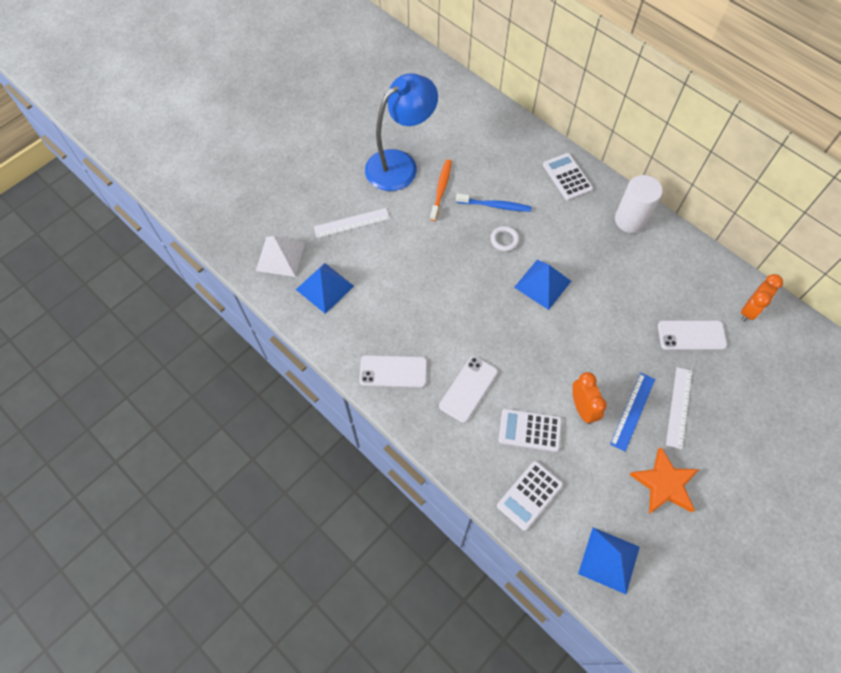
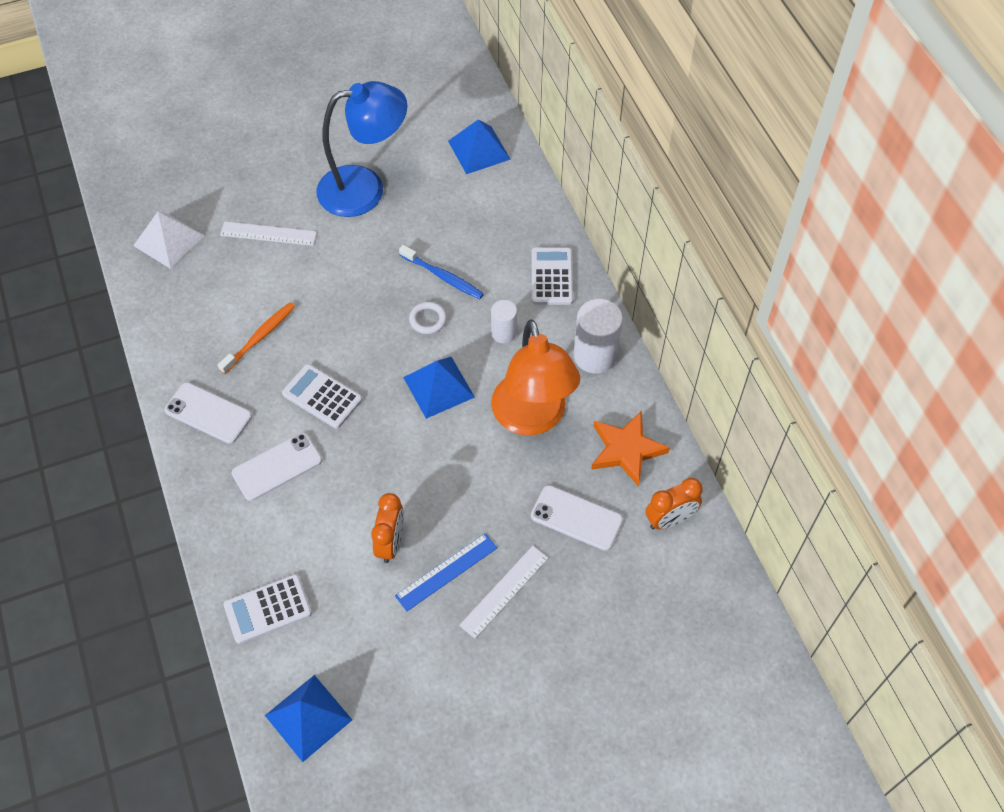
camera: 25 degrees right, 5 degrees down
blue pyramid [296,263,354,314] -> blue pyramid moved to [448,119,511,174]
orange toothbrush [430,159,452,221] -> orange toothbrush moved to [218,302,295,374]
white calculator [499,409,562,452] -> white calculator moved to [282,364,362,429]
orange star [629,447,699,514] -> orange star moved to [591,411,670,487]
none -> white cylinder [491,300,517,343]
none -> orange lamp [491,319,580,436]

